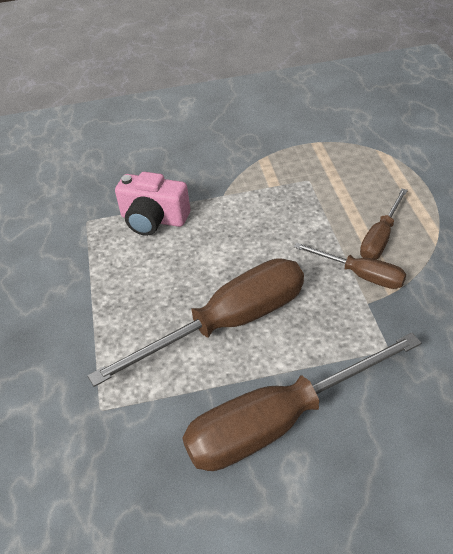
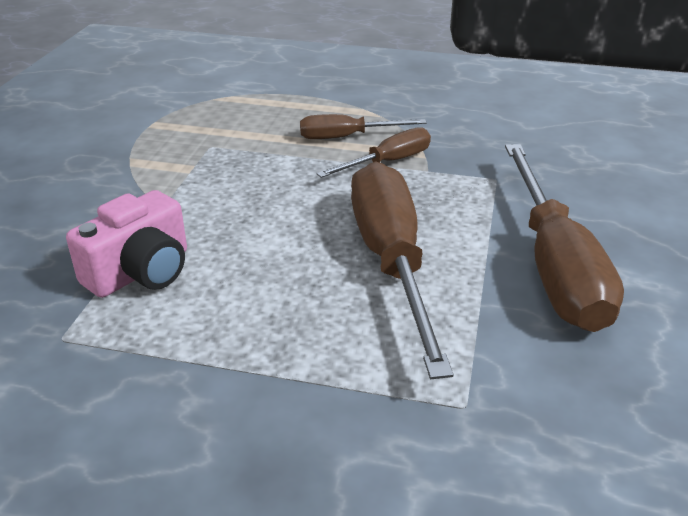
camera: 70 degrees left, 10 degrees down
brown screwdriver [360,188,408,259] -> brown screwdriver turned 120 degrees clockwise [300,114,427,139]

